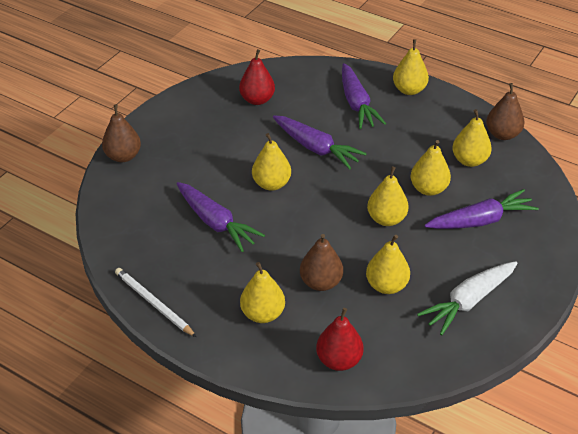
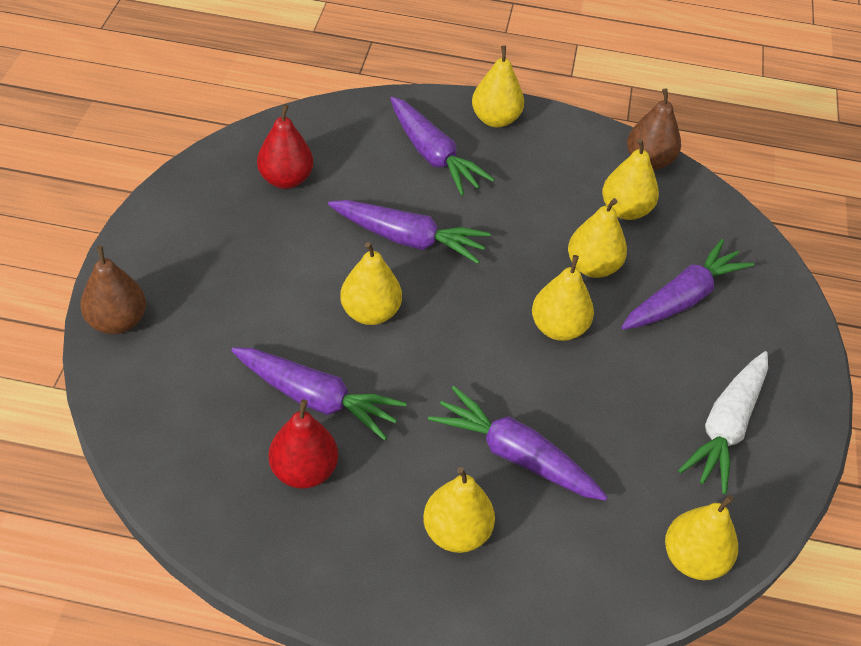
camera: 25 degrees left, 5 degrees up
white pencil [115,268,196,337] -> none
brown pear [300,234,343,291] -> purple carrot [428,386,608,501]
red pear [316,308,364,371] -> red pear moved to [268,399,338,489]
yellow pear [366,235,410,294] -> yellow pear moved to [665,495,738,580]

